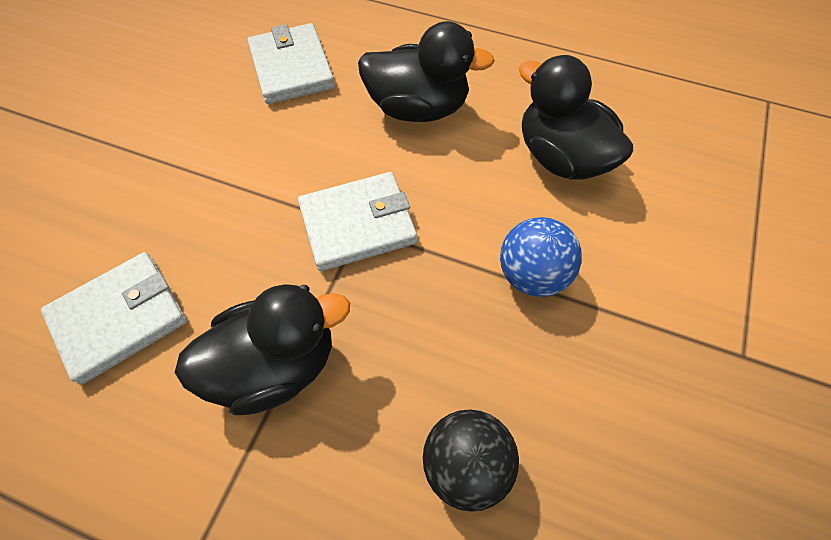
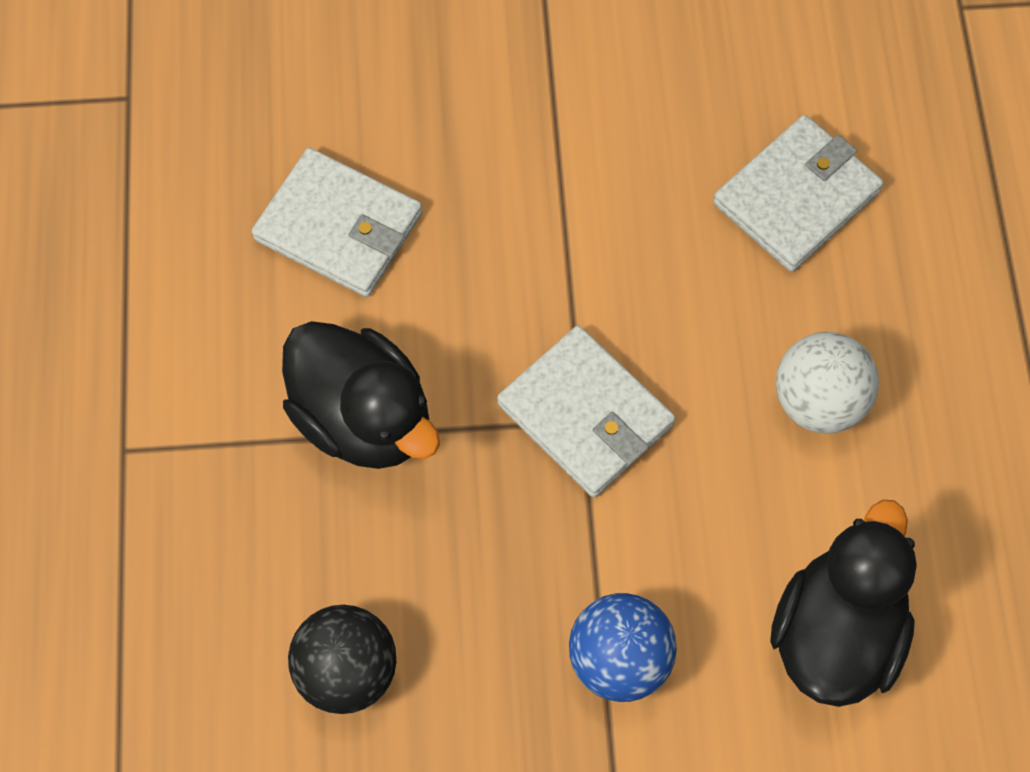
camera: 65 degrees right, 5 degrees up
black duck [358,21,495,122] -> white ball [776,332,879,434]

